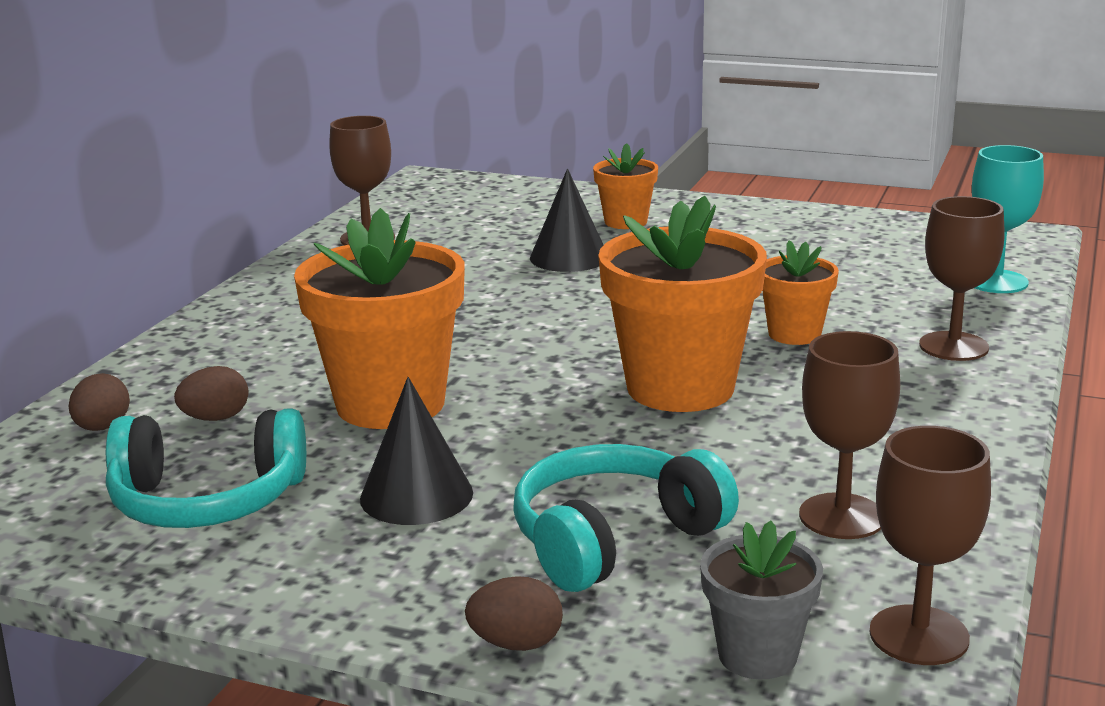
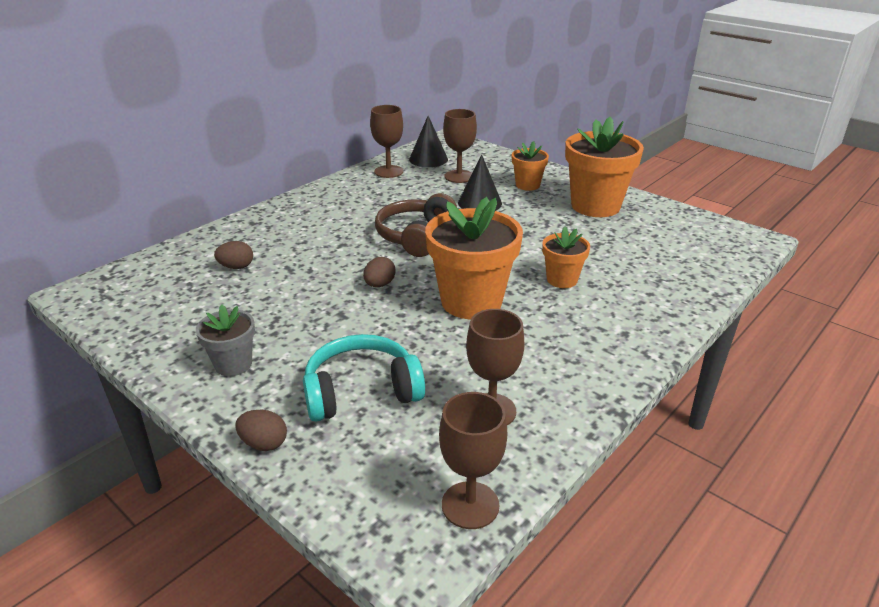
camera: 20 degrees right, 10 degrees up
brown egg [69,373,130,431] -> brown egg moved to [363,257,395,287]
turquoise headphones [106,408,306,528] -> none
orange flower pot [294,208,465,429] -> orange flower pot moved to [565,117,644,217]
black cone [360,377,473,525] -> black cone moved to [409,116,448,167]
grey flower pot [700,521,823,679] -> grey flower pot moved to [196,304,255,376]
brown goblet [919,196,1005,361] -> brown goblet moved to [443,109,477,183]
turquoise goblet [972,145,1044,293] -> none
none -> brown headphones [375,193,457,257]

